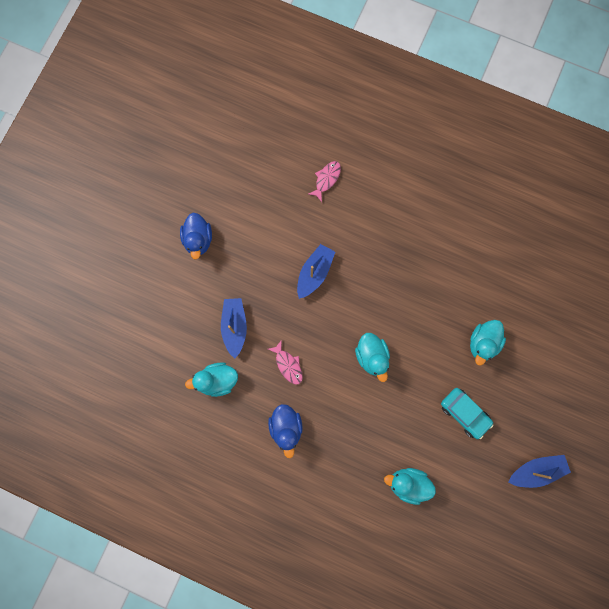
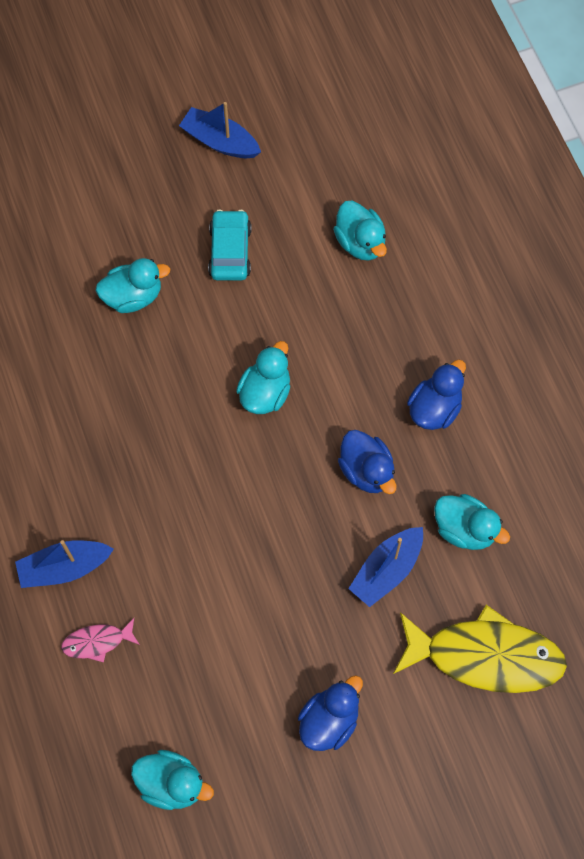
camera: 135 degrees left, 10 degrees down
pink fish [268,340,303,385] -> blue duck [338,430,397,494]
blue boat [297,244,335,299] -> blue boat moved to [15,540,114,588]
none -> turquoise duck [131,750,214,810]
none -> yellow fish [393,605,567,693]

